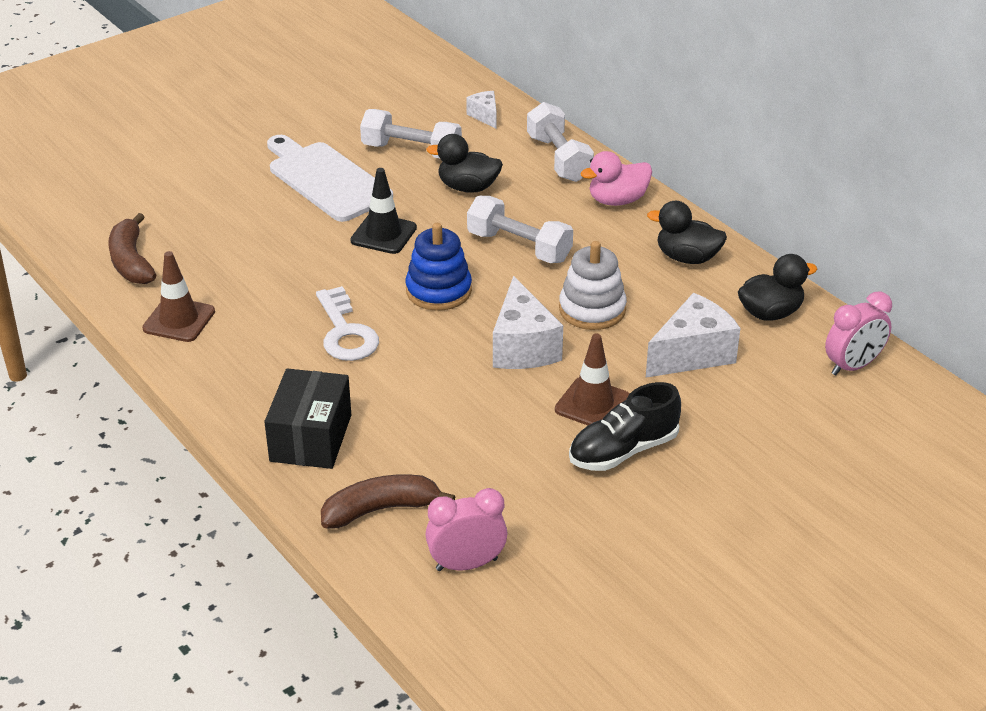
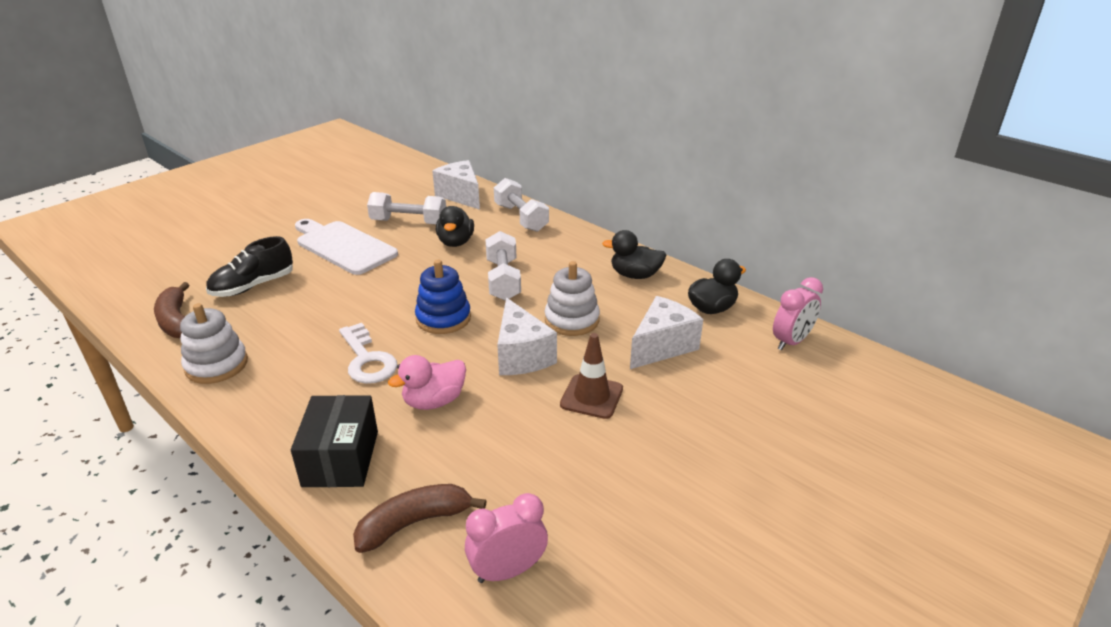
camera: 10 degrees left, 5 degrees down
brown traffic cone [142,251,215,342] -> white stacking toy [180,303,248,384]
black traffic cone [350,168,417,254] -> none
black duck [426,134,503,193] -> black duck turned 90 degrees counterclockwise [436,206,474,247]
white cheese [466,91,497,129] -> white cheese [432,160,480,210], size x1.89
white dumbbell [467,196,573,263] -> white dumbbell turned 60 degrees clockwise [485,231,521,301]
black shoe [569,382,681,471] -> black shoe moved to [206,236,293,297]
pink duck [581,151,652,206] -> pink duck moved to [388,355,466,410]

